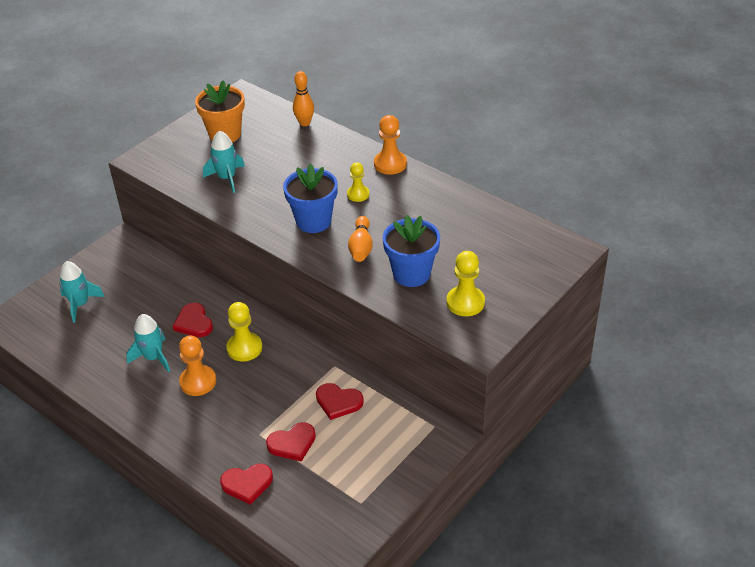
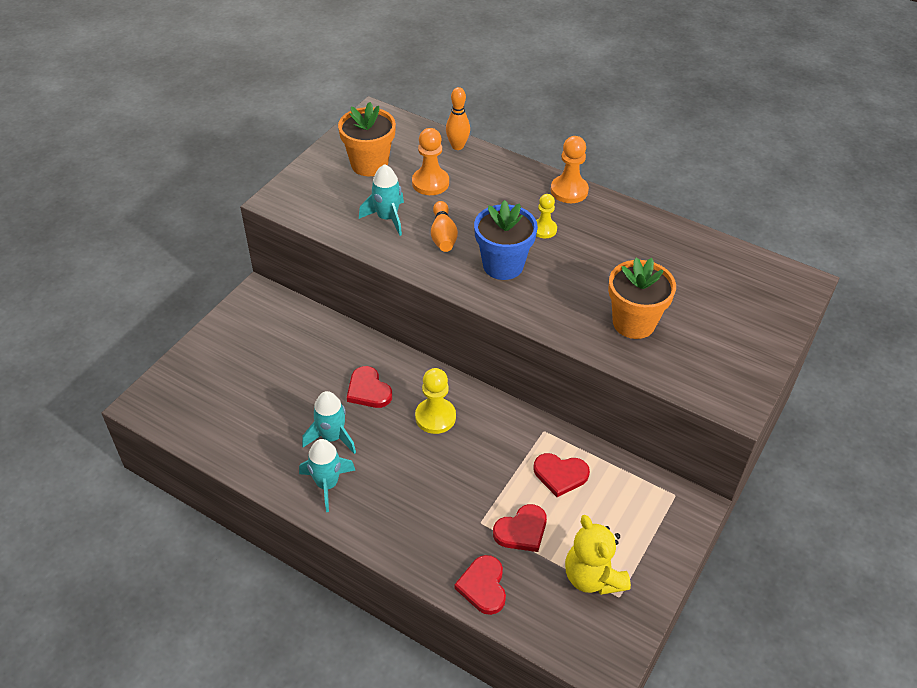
camera: 10 degrees left, 5 degrees up
turquoise rocket [59,261,105,323] -> turquoise rocket moved to [299,439,355,512]
orange pawn [179,335,216,396] -> orange pawn moved to [412,128,449,195]
red heart [220,464,273,505] -> red heart turned 105 degrees clockwise [454,555,506,615]
orange bowling pin [348,216,373,262] -> orange bowling pin moved to [431,201,458,252]
blue flower pot [383,215,440,287] -> orange flower pot [608,258,676,339]
yellow pawn [447,251,485,316] -> none
none -> yellow teddy bear [565,515,631,595]

